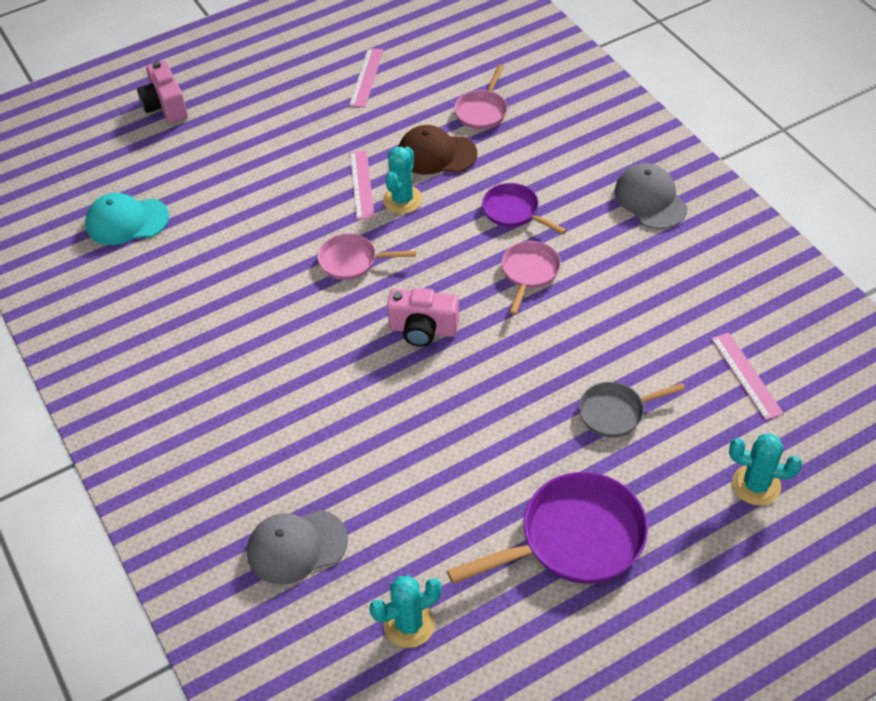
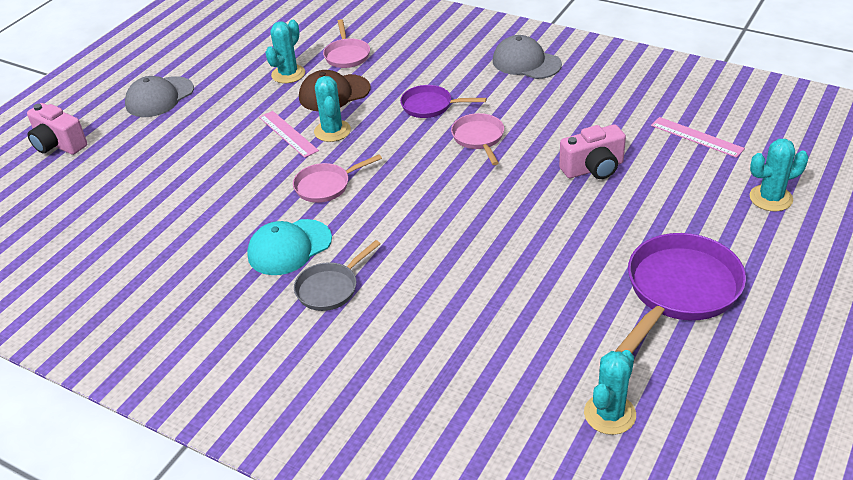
camera: 30 degrees left, 10 degrees down
turquoise cap [85,193,169,245] -> turquoise cap moved to [247,219,332,275]
grey cap [247,510,348,585] -> grey cap moved to [125,76,194,117]
pink ruler [349,48,384,108] -> none
pink camera [387,288,459,347] -> pink camera moved to [559,124,626,179]
grey pan [579,382,685,438] -> grey pan moved to [294,240,380,311]
none -> turquoise cactus [265,20,305,83]

